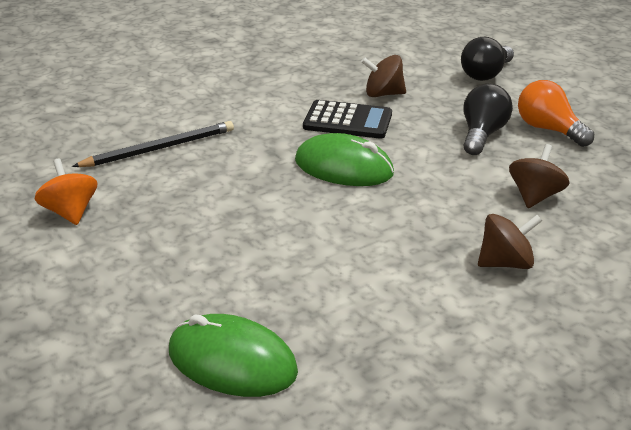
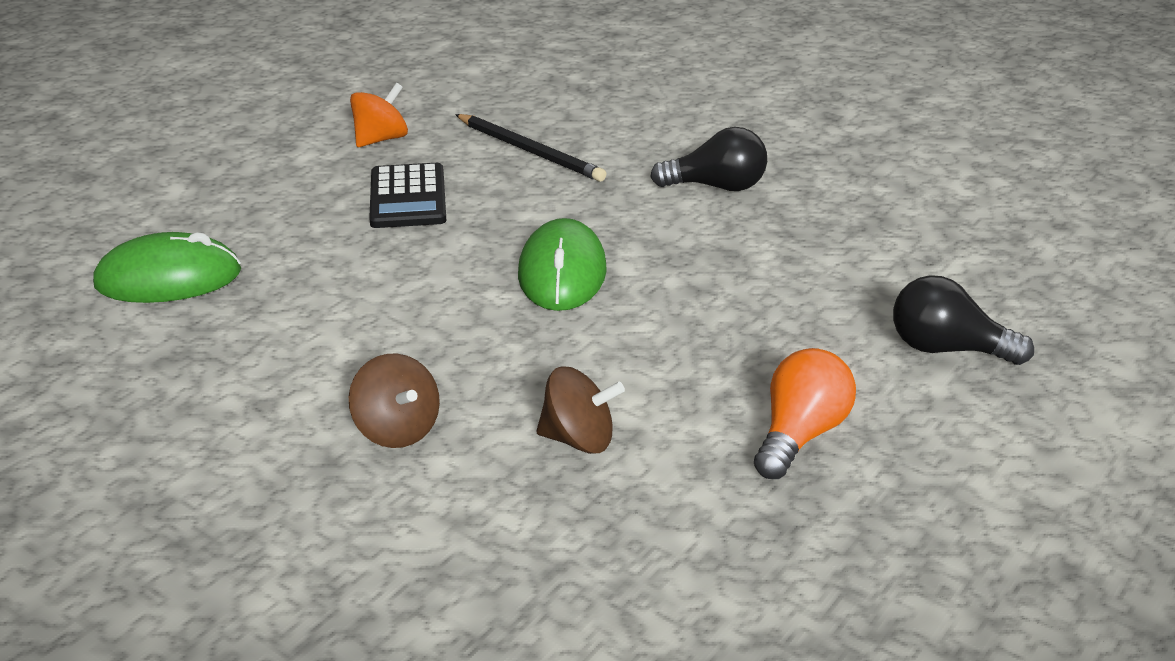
camera: 70 degrees right, 0 degrees up
green mouse [169,314,298,397] -> green mouse turned 75 degrees clockwise [93,232,241,303]
black calculator [303,100,392,139] -> black calculator moved to [369,163,446,228]
brown spinning top [361,55,406,97] -> none
black light bulb [463,84,513,155] -> black light bulb moved to [650,127,767,191]

